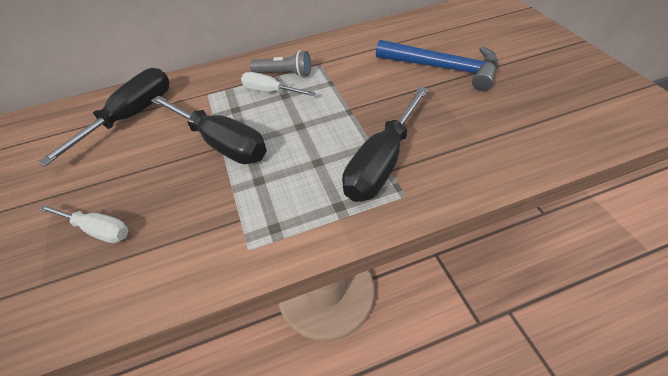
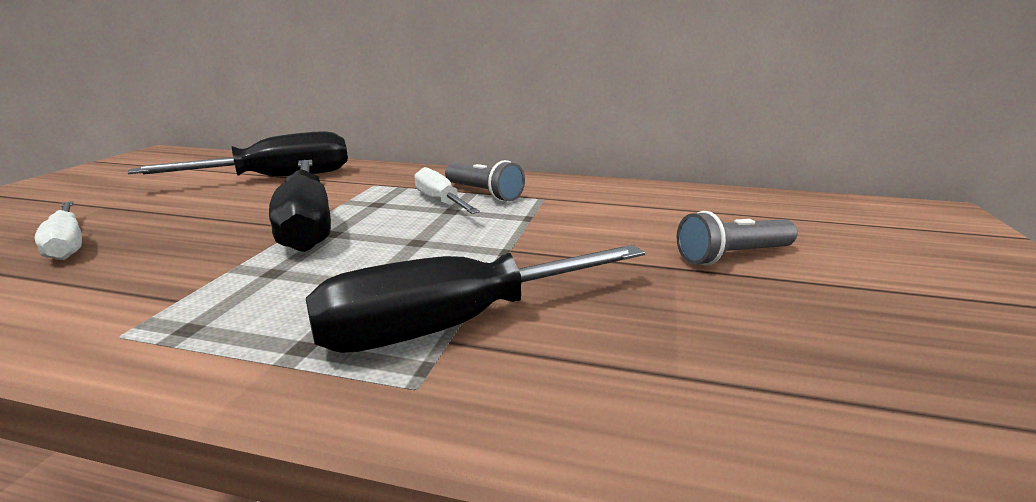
camera: 30 degrees right, 25 degrees down
blue hammer [376,40,498,91] -> grey flashlight [677,211,798,265]

